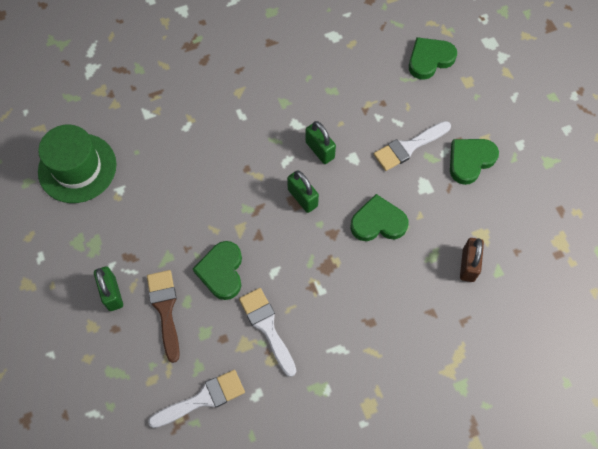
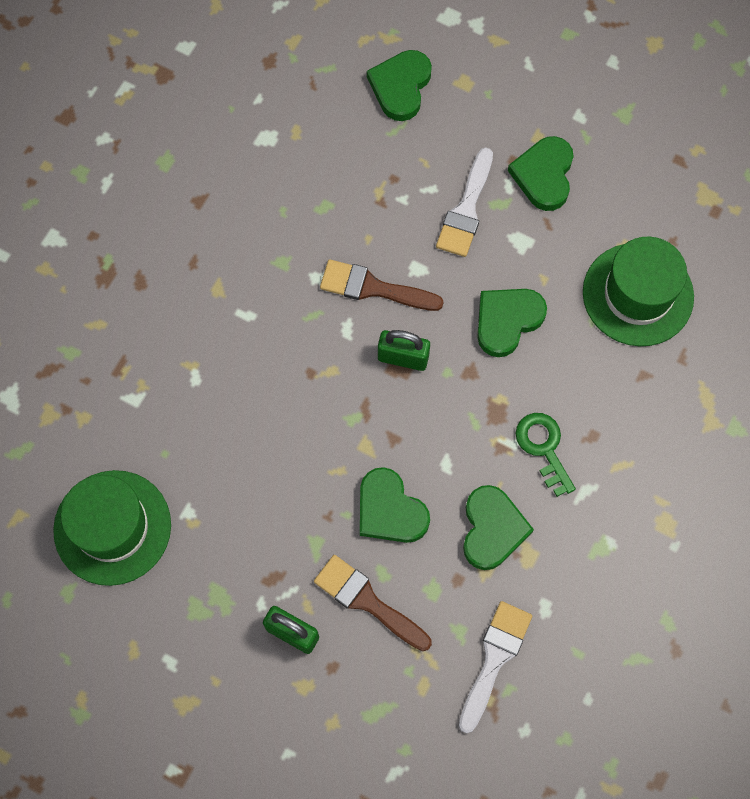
camera: 40 degrees left, 5 degrees up
white brush [239,288,296,377] -> green heart [463,485,534,570]
green padlock [305,121,336,164] -> brown brush [320,259,444,311]
brown padlock [460,238,484,282] -> green hat [583,237,694,346]
none -> green key [516,413,576,497]

